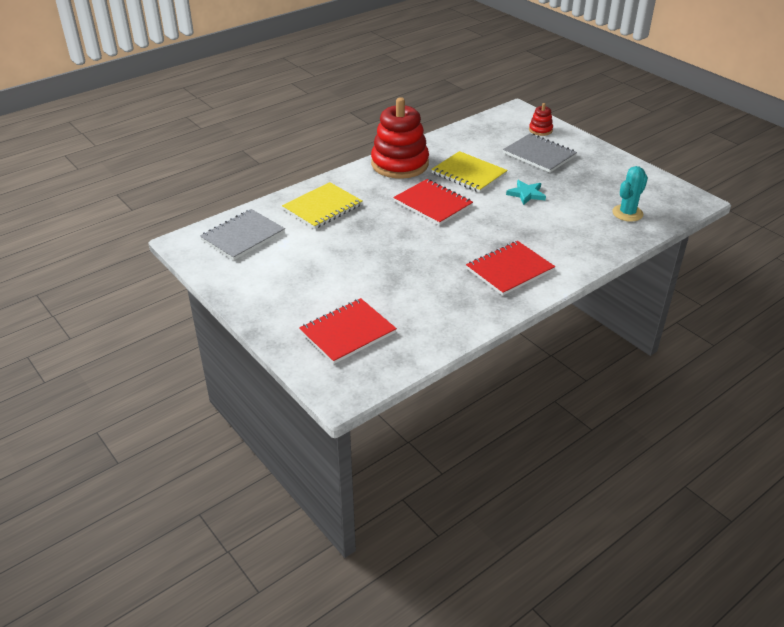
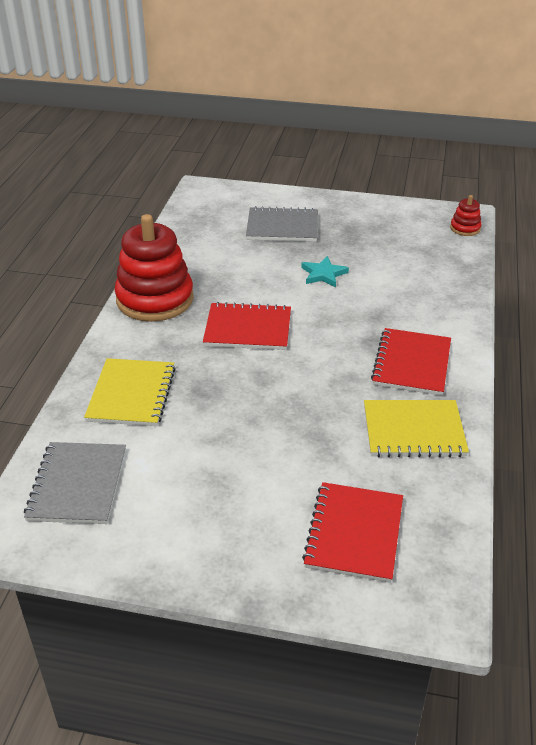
camera: 40 degrees left, 0 degrees up
yellow notebook [431,151,508,193] -> yellow notebook moved to [364,400,469,457]
red stacking toy [529,103,553,136] -> red stacking toy moved to [450,195,481,236]
turquoise cactus [612,166,648,222] -> none

